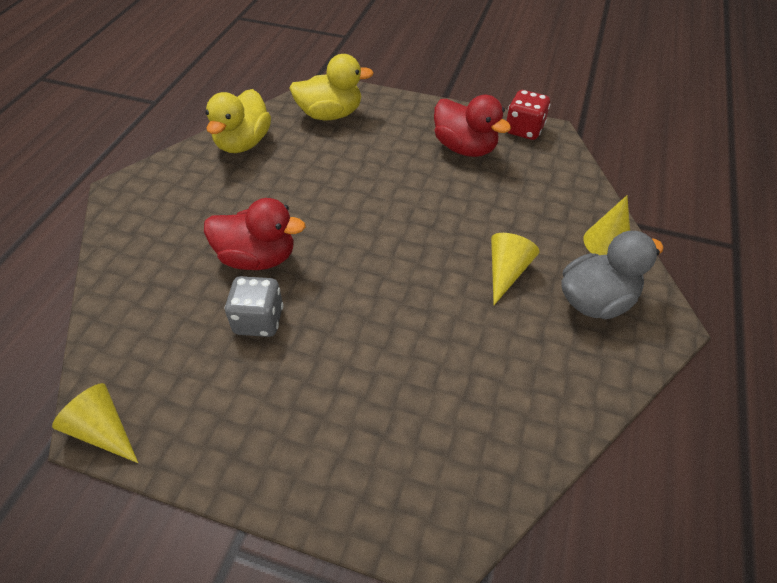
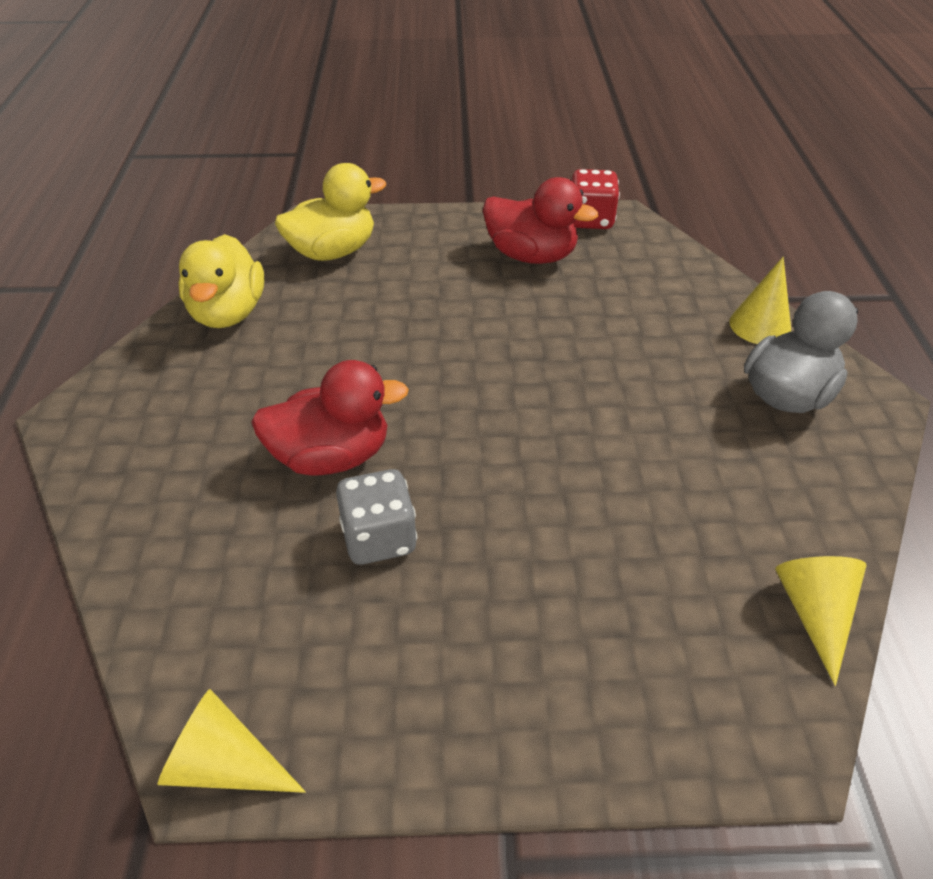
camera: 20 degrees left, 5 degrees down
yellow cone [491,233,540,305] -> yellow cone moved to [775,556,866,686]

